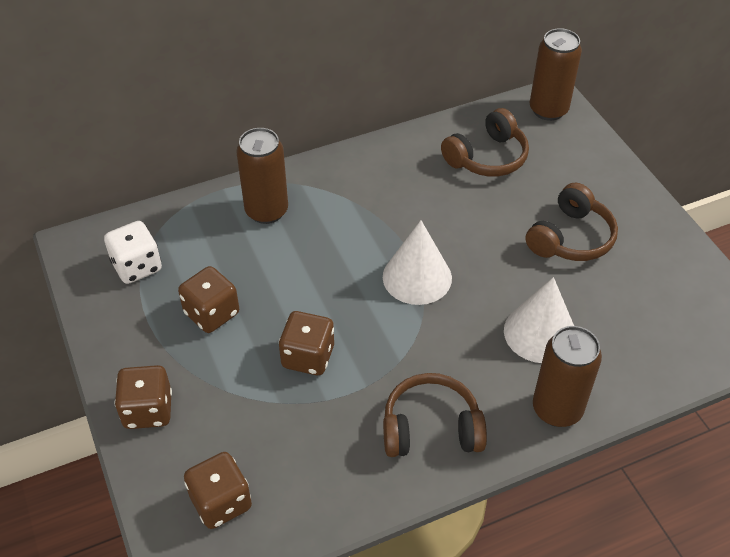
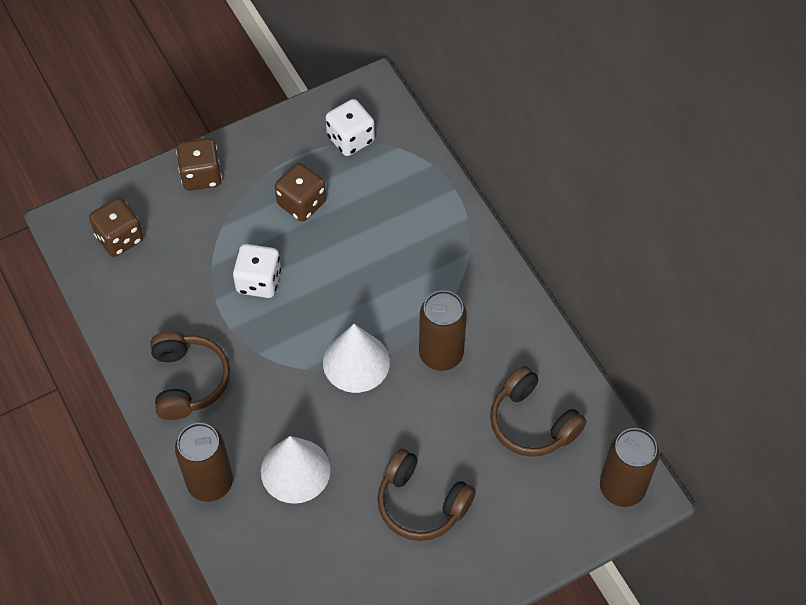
camera: 85 degrees right, 10 degrees up
brown can [236,128,288,224] -> brown can moved to [419,290,467,371]
brown dice [279,311,334,375] -> white dice [233,244,281,298]

